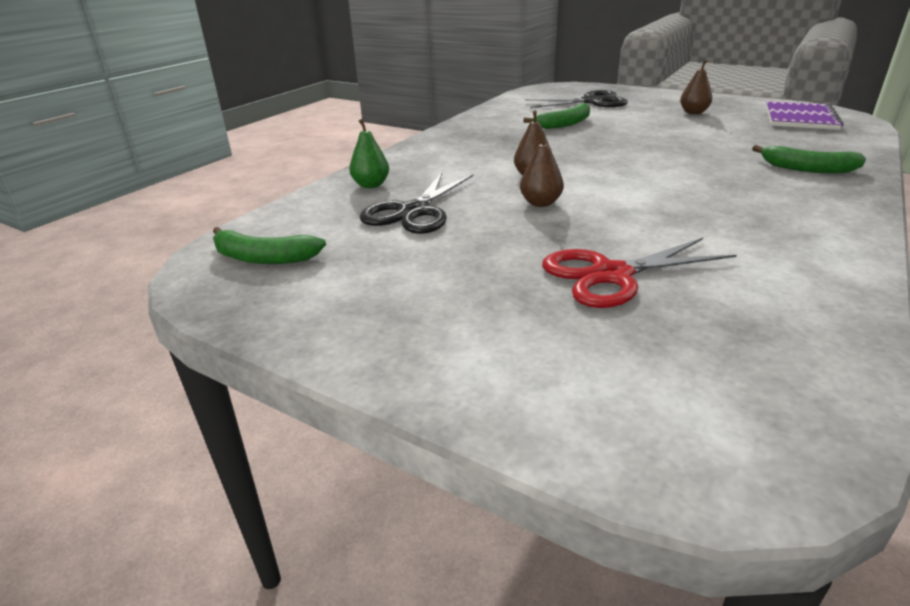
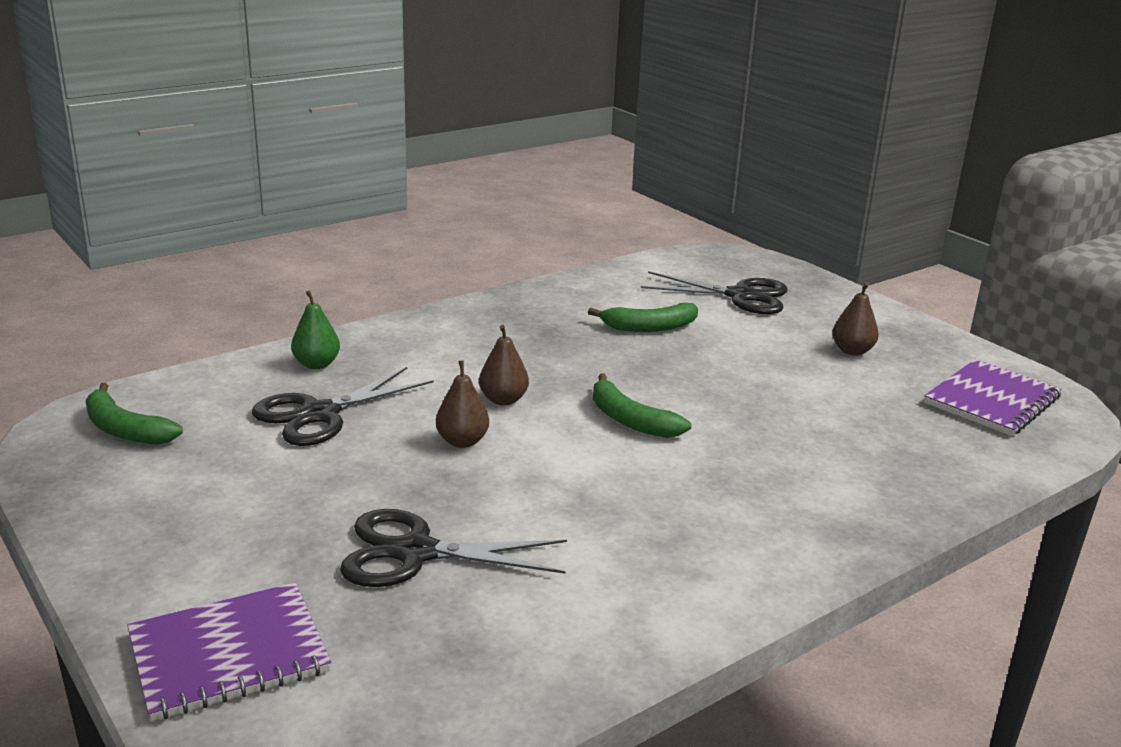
camera: 20 degrees right, 5 degrees down
red scissors [542,238,737,308] -> black scissors [340,509,567,587]
green banana [752,145,866,173] -> green banana moved to [593,373,691,438]
none -> purple notebook [127,583,331,721]

